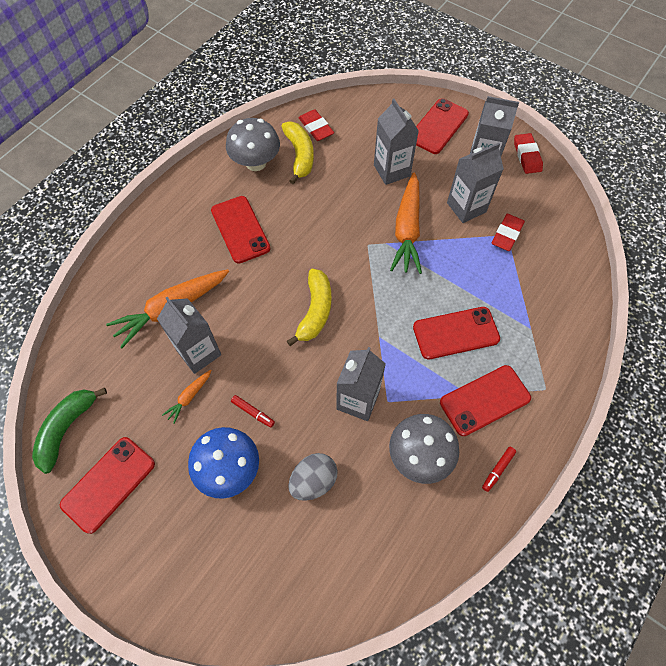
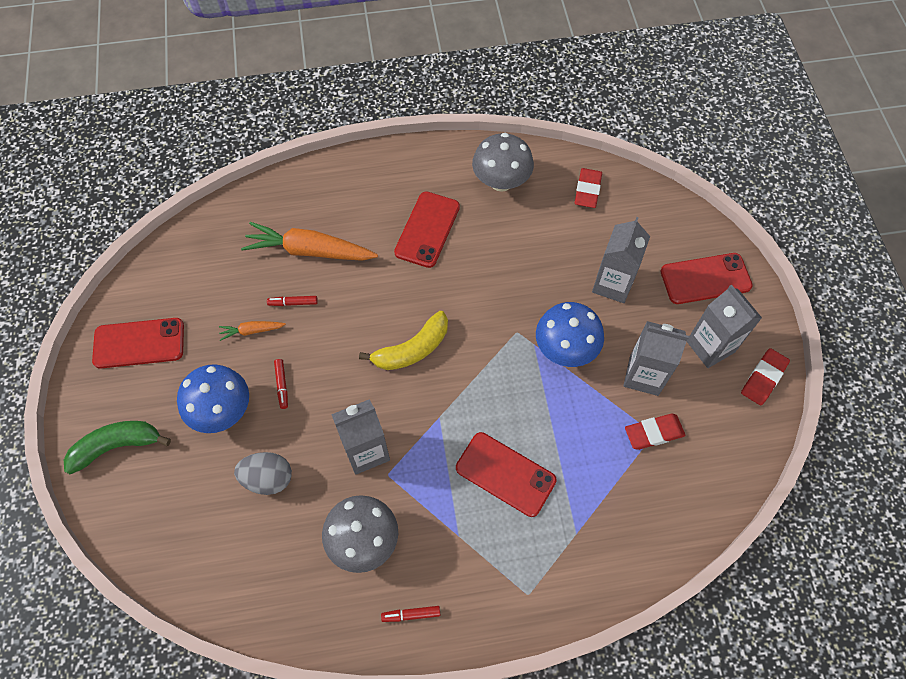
camera: 45 degrees right, 0 degrees up
green banana [32,387,107,474] -> green banana moved to [64,421,171,474]
grey carton [157,297,221,374] -> red marker [267,296,318,306]
yellow banana [281,122,314,184] -> none
orange carrot [390,173,422,274] -> blue mushroom [536,302,604,367]
red phone [440,365,531,436] -> none

